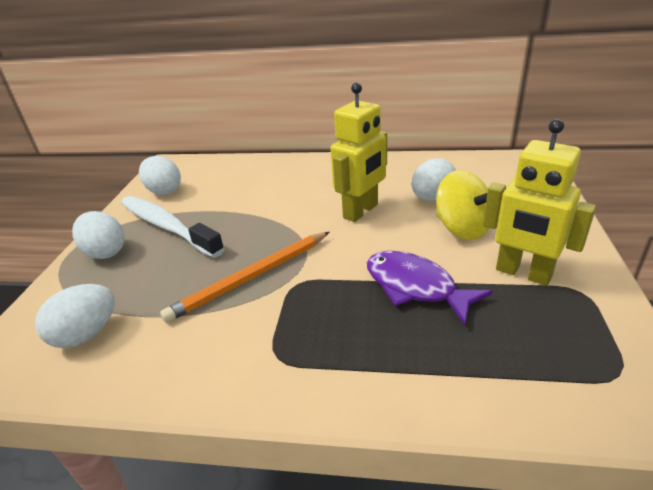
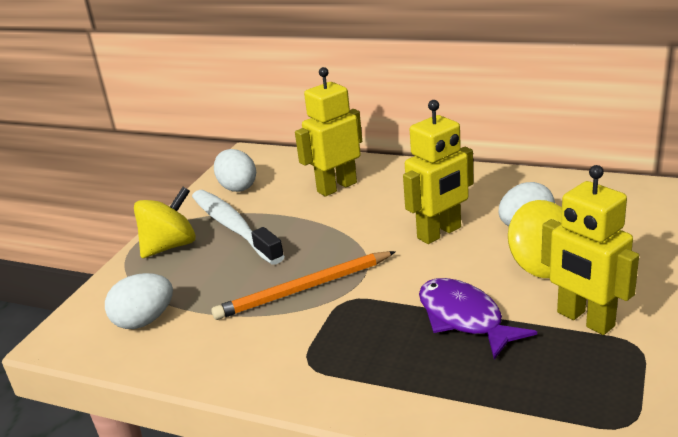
camera: 15 degrees right, 5 degrees down
white egg [72,211,124,259] -> yellow spinning top [134,187,196,258]
none -> yellow robot [295,67,362,197]

